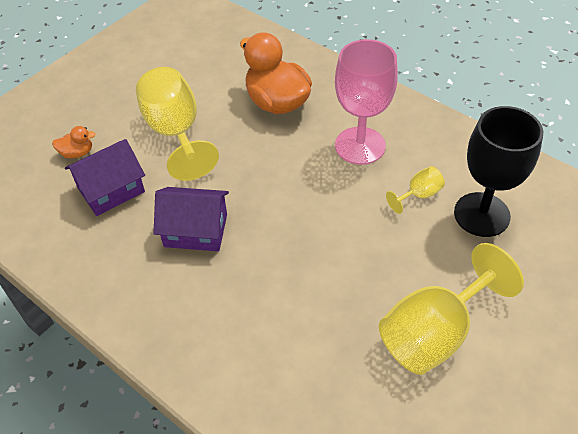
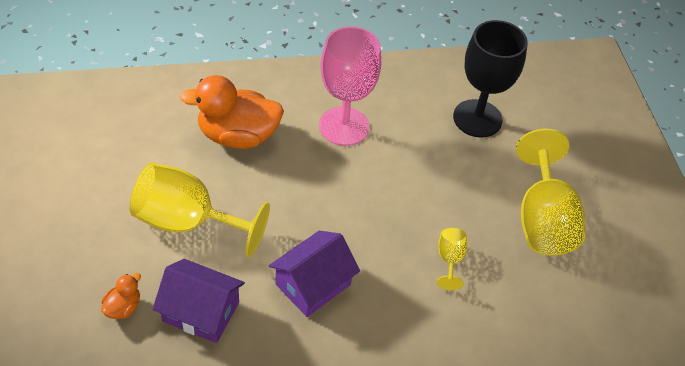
camera: 55 degrees left, 0 degrees up
purple house [65,139,145,216] -> purple house turned 75 degrees counterclockwise [152,259,245,343]
yellow goblet [386,166,445,214] -> yellow goblet moved to [437,228,467,290]

